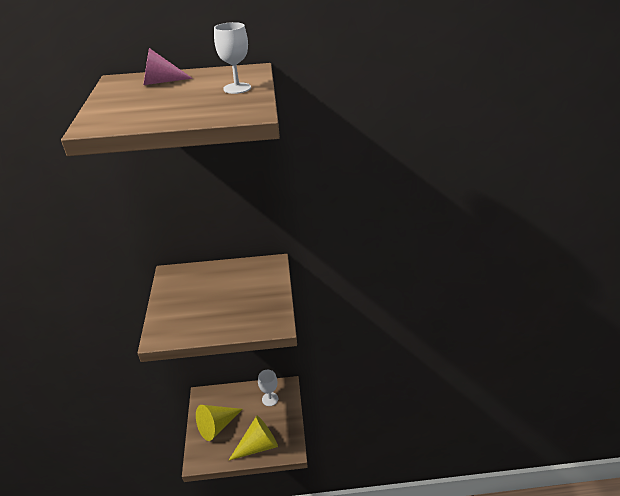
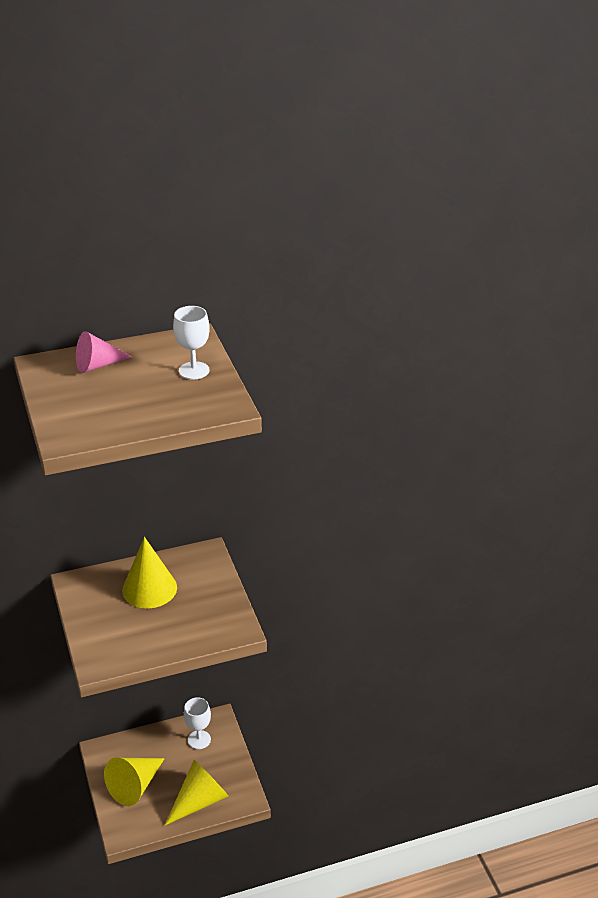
camera: 15 degrees left, 0 degrees up
none -> yellow cone [122,537,177,608]

